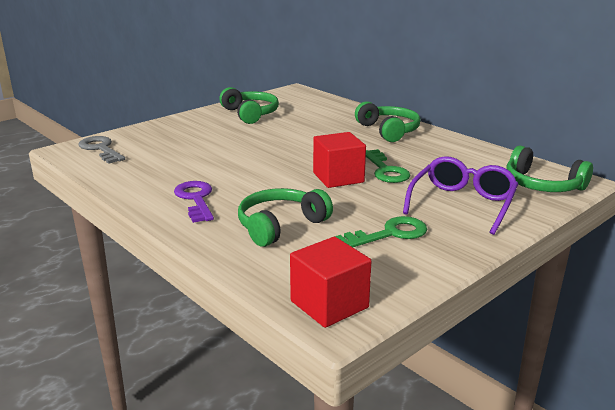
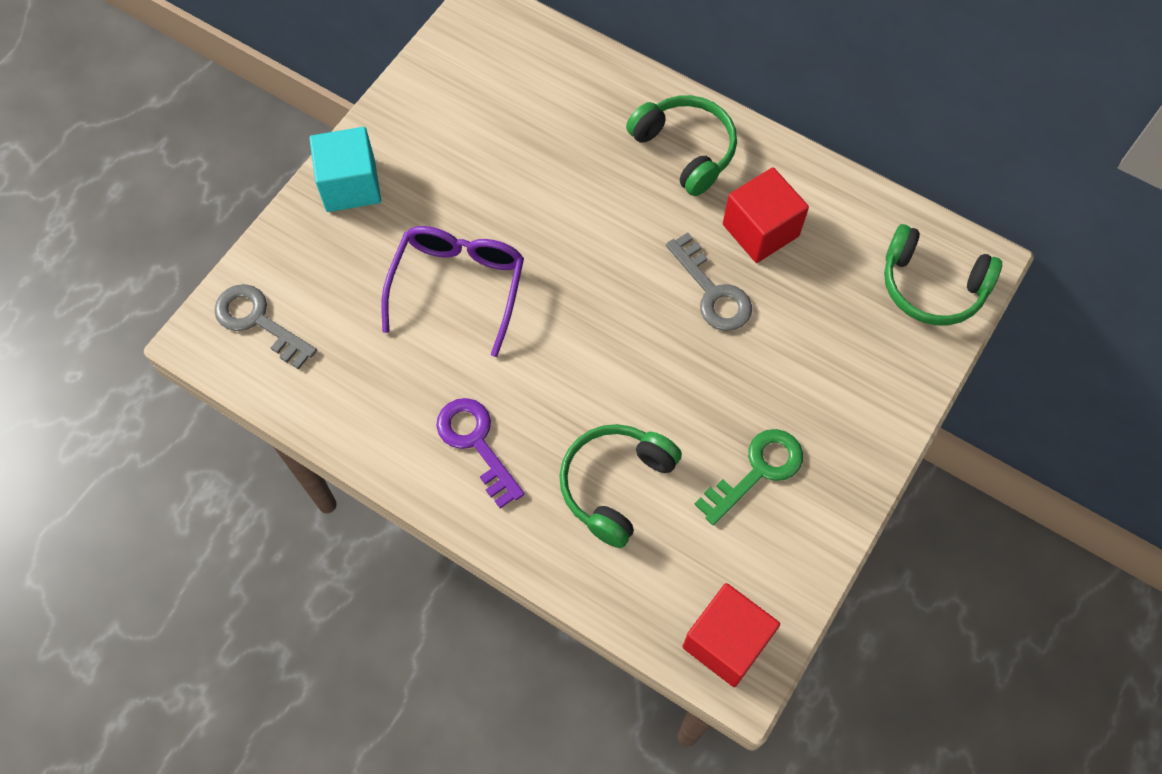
camera: 15 degrees left, 40 degrees up
green headphones [219,87,279,124] -> none
red cube [313,132,366,188] -> red cube moved to [723,167,809,263]
green key [366,149,410,183] -> grey key [666,232,752,331]
purple glasses [403,156,518,235] -> purple glasses moved to [381,226,524,357]
none -> turquoise cube [309,127,381,212]

